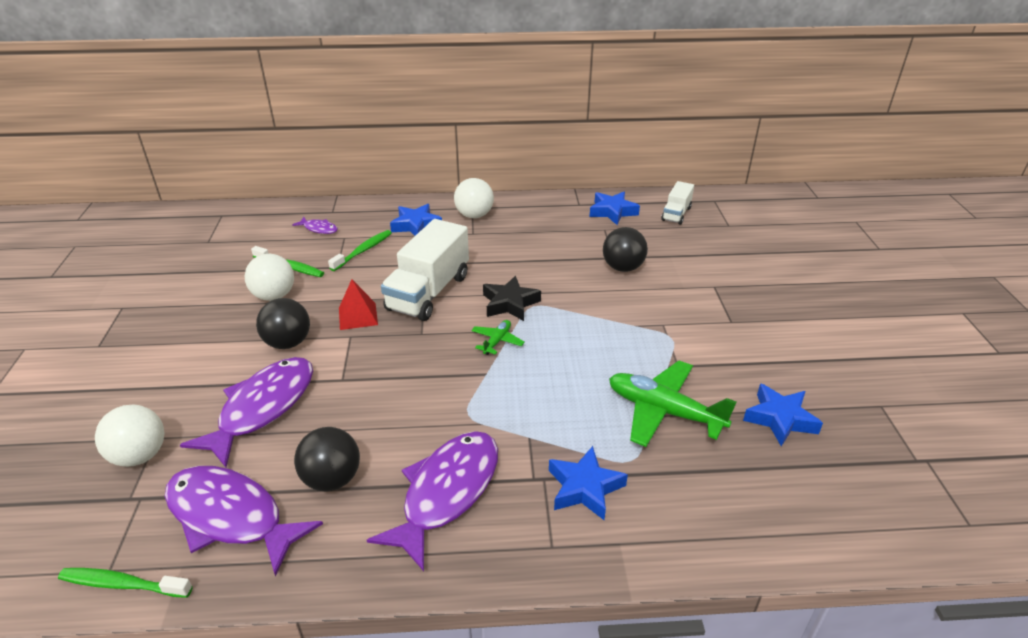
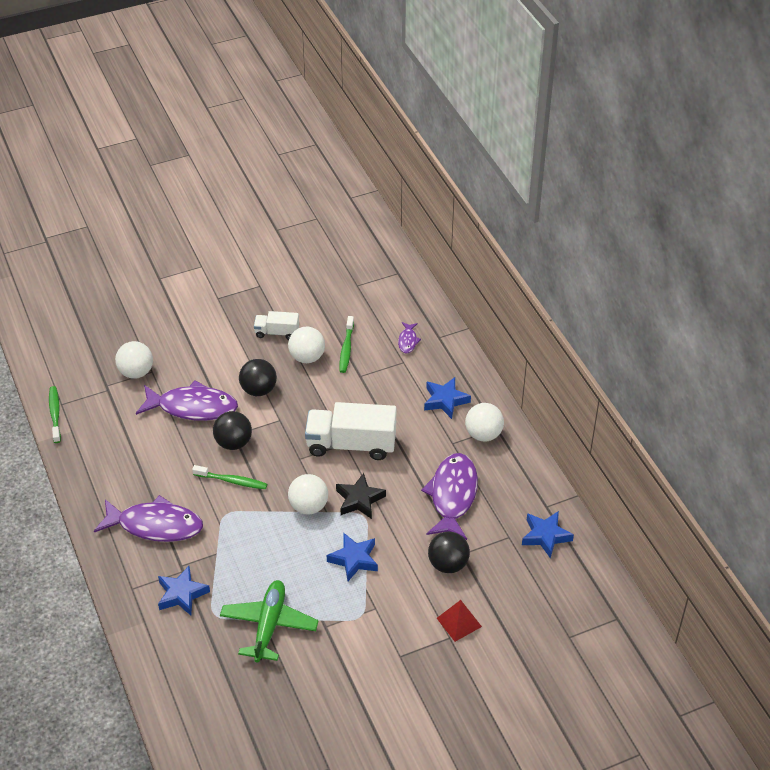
camera: 70 degrees right, 10 degrees up
purple fish [165,466,323,576] -> purple fish moved to [421,453,478,540]
black ball [294,427,360,491] -> black ball moved to [213,411,252,450]
green toothbrush [328,230,392,271] -> green toothbrush moved to [192,465,267,489]
red pyramid [339,279,378,330] -> red pyramid moved to [437,600,482,642]
green plane [471,320,525,355] -> white ball [288,474,328,514]
white truck [661,181,694,225] -> white truck moved to [254,311,299,340]
blue star [743,383,823,446] -> blue star moved to [327,533,378,581]

